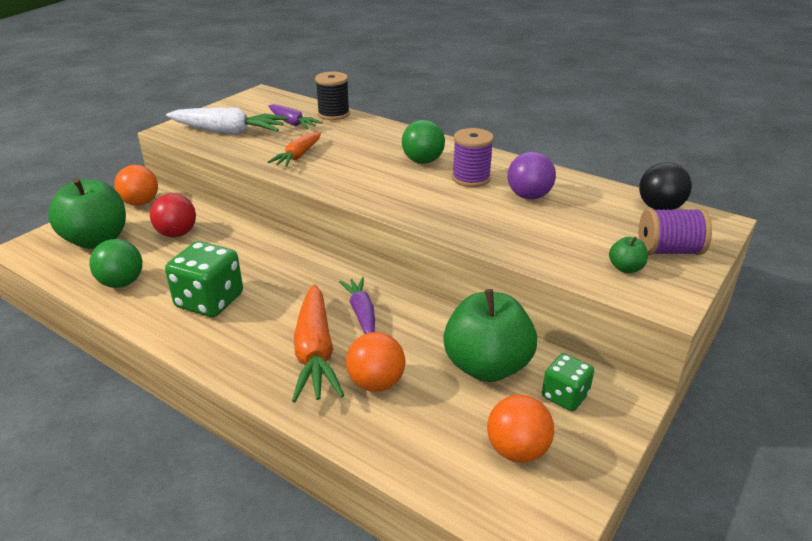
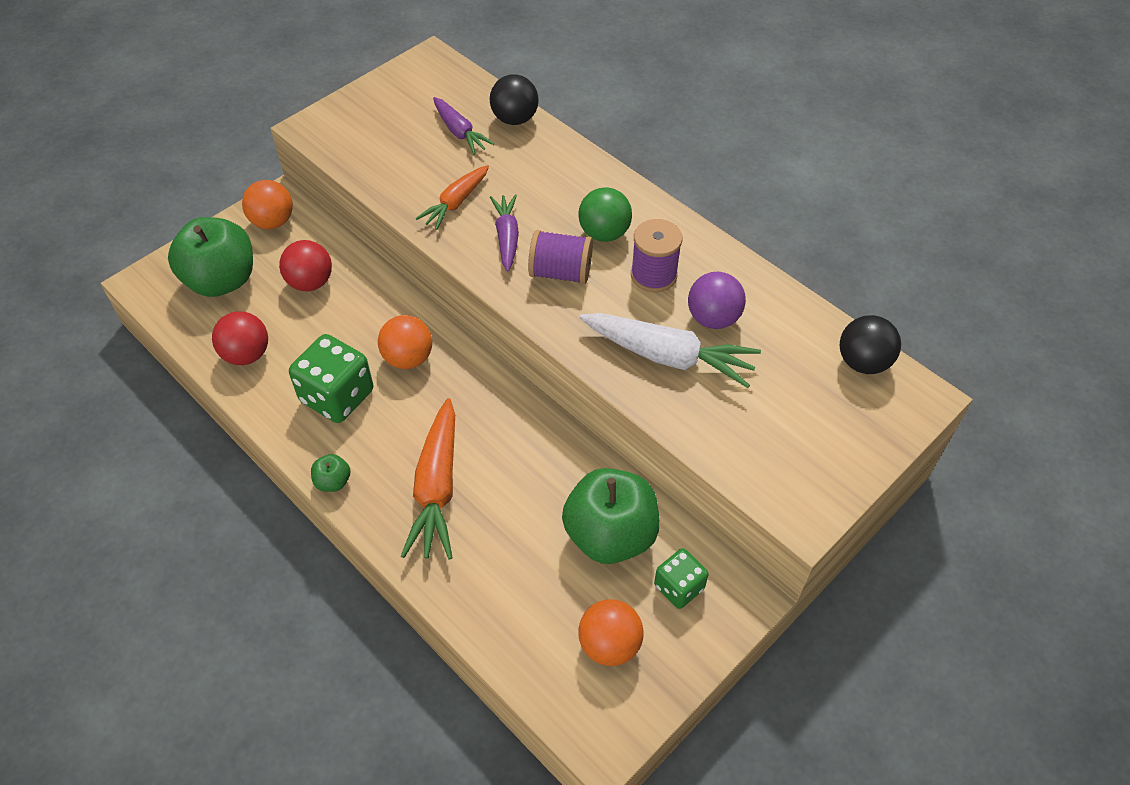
camera: 10 degrees right, 20 degrees up
green ball [89,239,142,288] -> red ball [212,311,268,365]
white carrot [166,108,288,135] -> white carrot moved to [580,313,761,388]
black spool [315,72,350,120] -> black ball [490,74,539,125]
purple carrot [339,277,375,334] -> purple carrot moved to [490,194,519,272]
orange ball [346,332,405,392] -> orange ball moved to [378,315,432,369]
green apple [609,237,648,273] -> green apple moved to [311,454,351,492]
purple spool [639,209,712,255] -> purple spool moved to [528,230,593,284]

